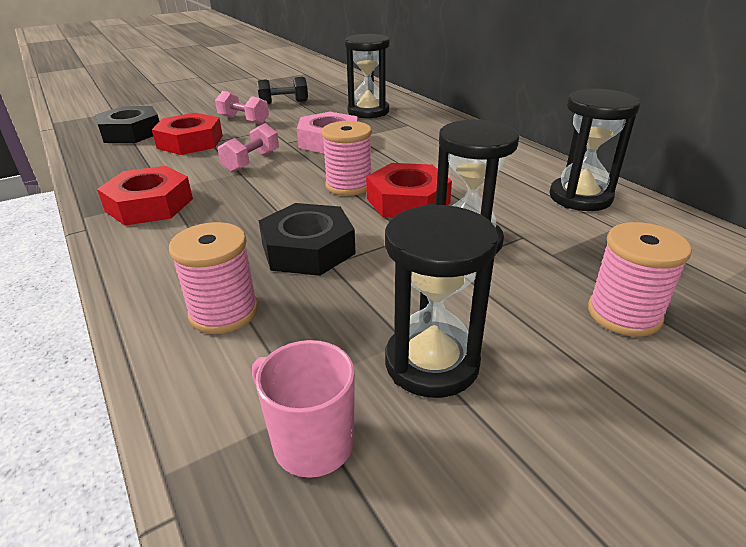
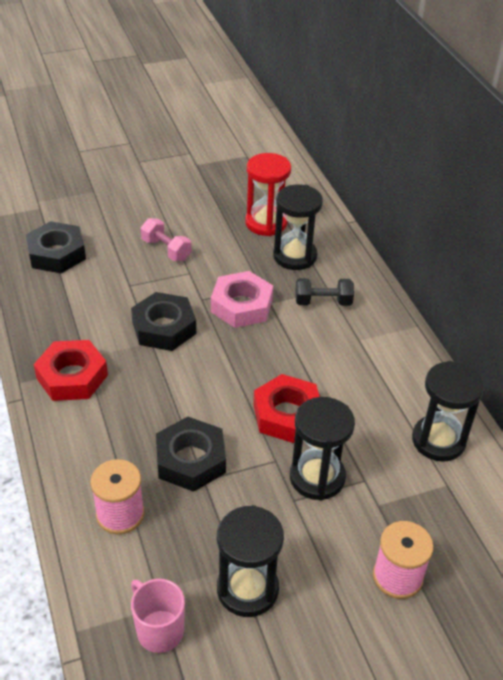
camera: 10 degrees right, 10 degrees up
red nut [152,113,223,155] -> none
pink dumbbell [218,123,279,172] -> black nut [131,292,196,351]
black dumbbell [257,77,308,104] -> black dumbbell moved to [296,278,354,306]
pink spool [322,121,372,196] -> none
none -> red hourglass [245,153,291,236]

